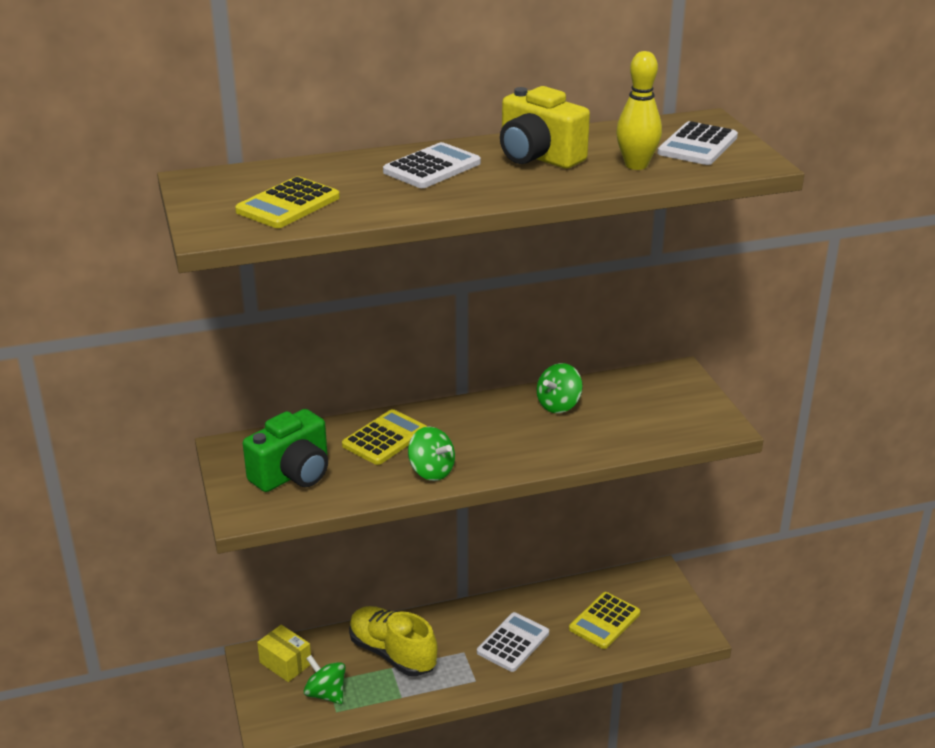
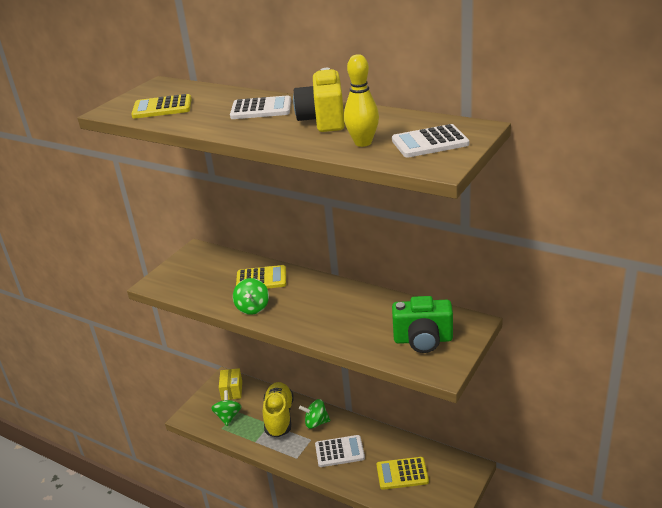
camera: 50 degrees right, 0 degrees up
green camera [243,409,328,492] -> green camera moved to [392,296,453,353]
green spinning top [537,363,583,413] -> green spinning top moved to [299,399,330,429]

